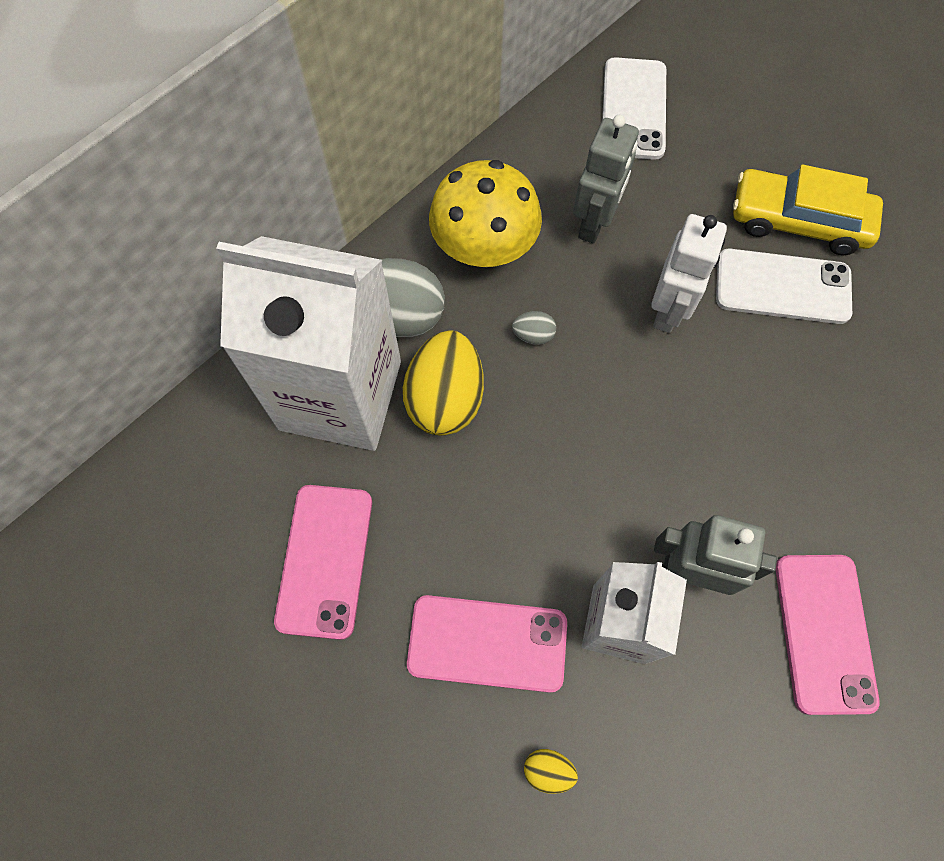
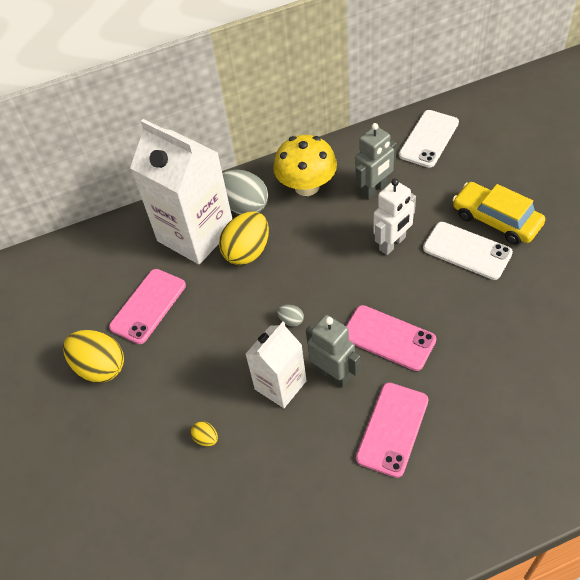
camera: 30 degrees right, 15 degrees down
pink phone [407,595,567,693] -> pink phone moved to [346,305,436,371]
grey egg [512,311,556,345] -> grey egg moved to [277,305,304,326]
none -> yellow egg [63,330,124,383]

